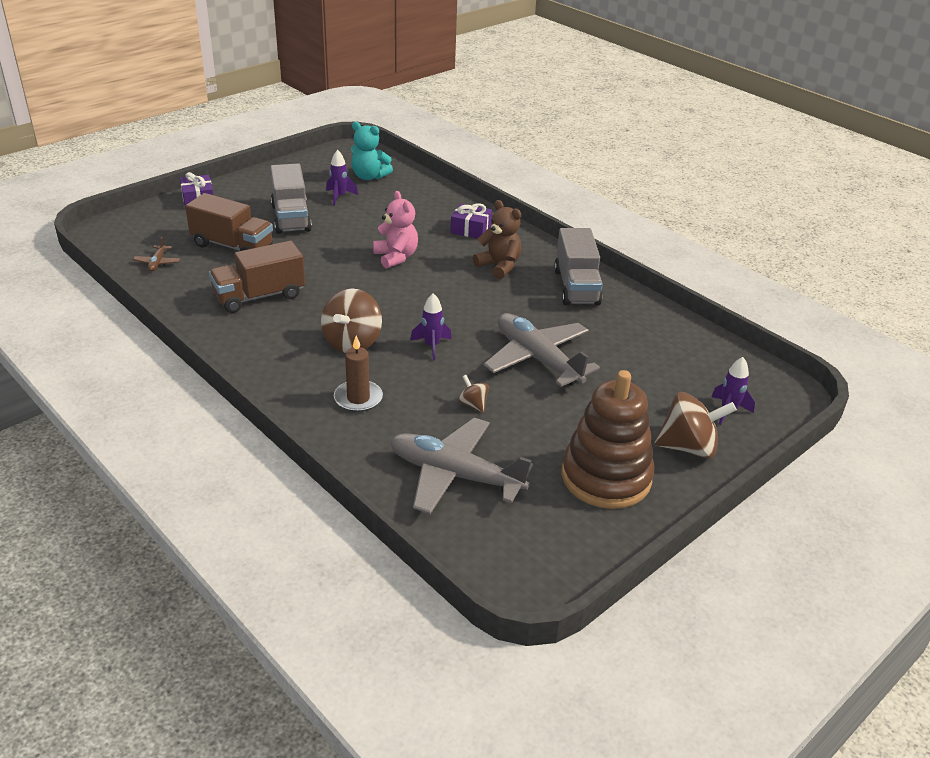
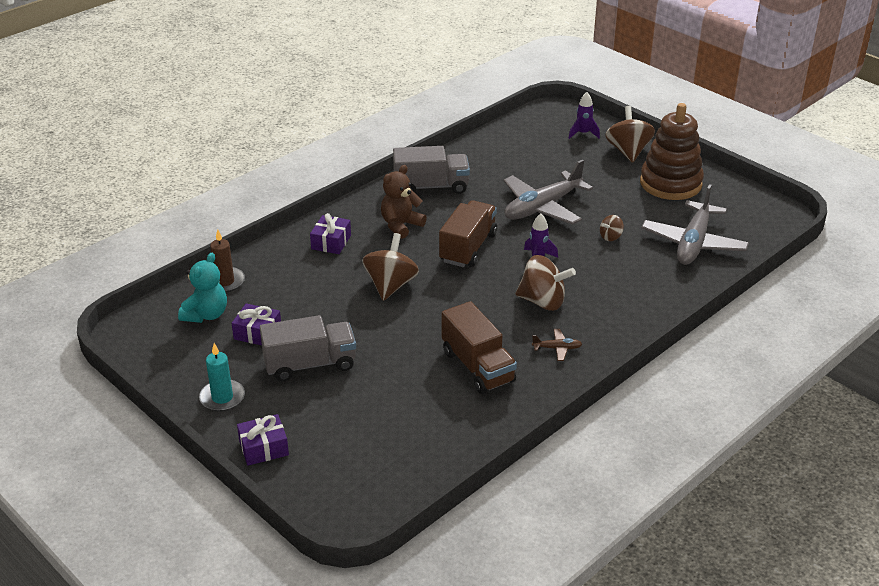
camera: 90 degrees left, 0 degrees up
brown plane [133,237,181,272] -> brown plane moved to [532,329,582,361]
brown truck [185,193,273,251] -> brown truck moved to [439,200,497,267]
purple rocket [326,150,358,206] -> purple gift [231,303,281,345]
brown candle [334,336,383,412] -> brown candle moved to [210,230,245,292]
pink teddy bear [373,191,418,269] -> brown spinning top [362,233,419,301]
none -> turquoise candle [199,343,245,412]

